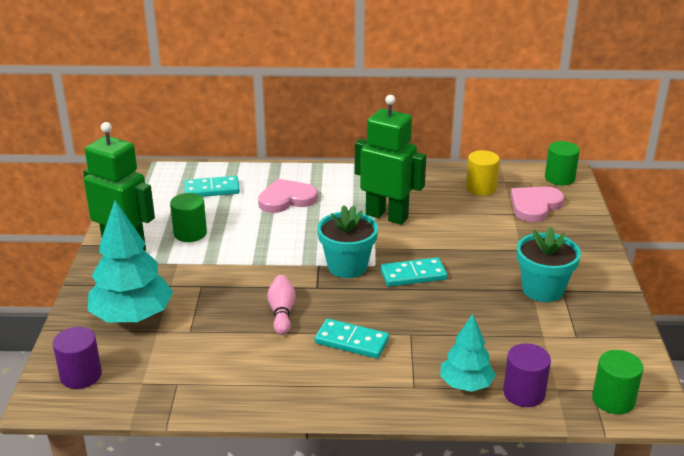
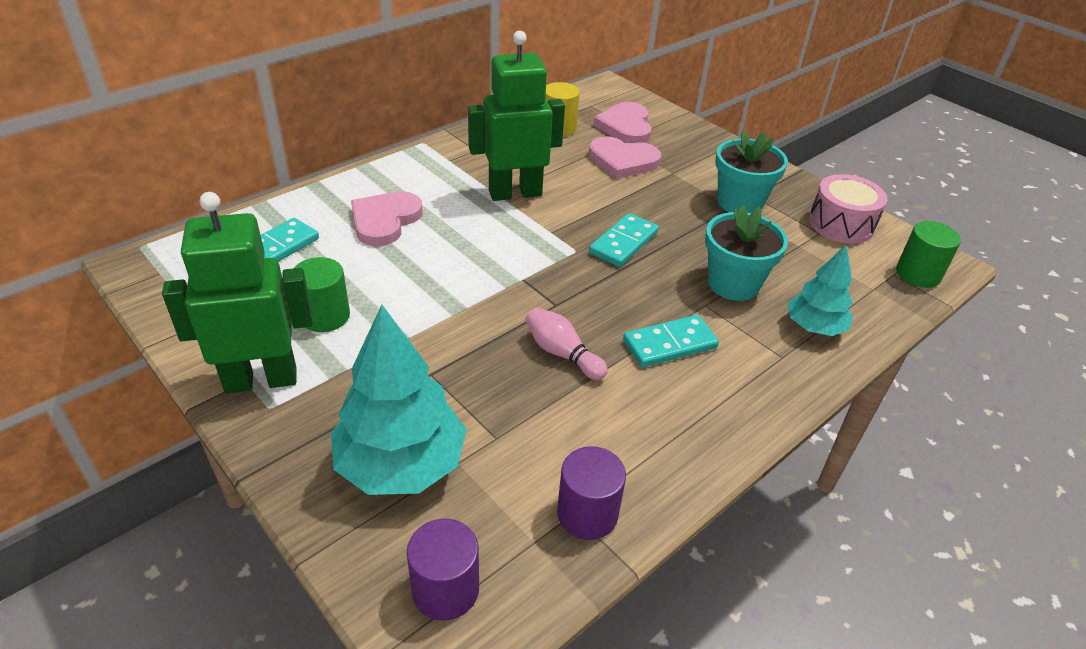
camera: 45 degrees left, 10 degrees up
turquoise flower pot [317,205,378,278] -> turquoise flower pot moved to [705,205,788,301]
purple cylinder [503,343,551,407] -> purple cylinder moved to [557,446,626,540]
green cylinder [545,141,580,185] -> none
none -> pink heart [589,136,661,179]
none -> pink drum [809,174,888,244]

